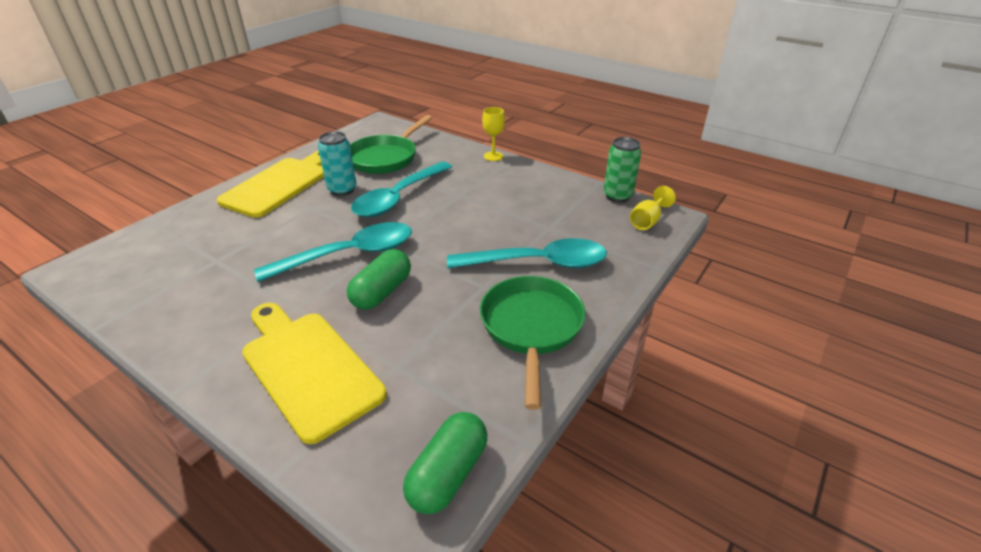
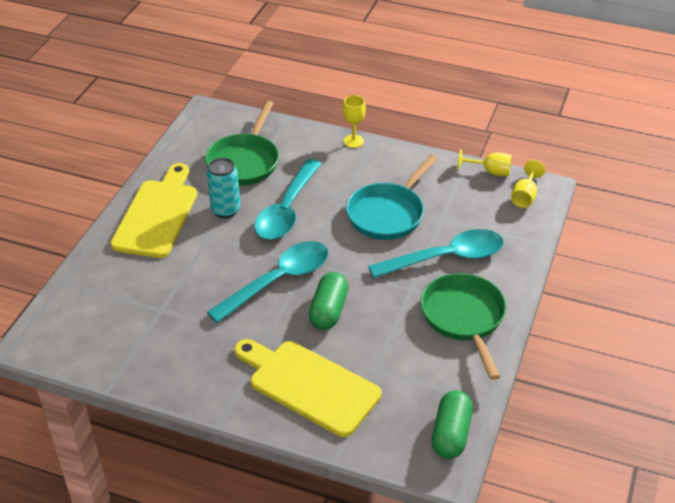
camera: 15 degrees left, 5 degrees up
green can [603,137,642,202] -> yellow goblet [458,149,512,176]
none -> turquoise pan [346,155,438,240]

